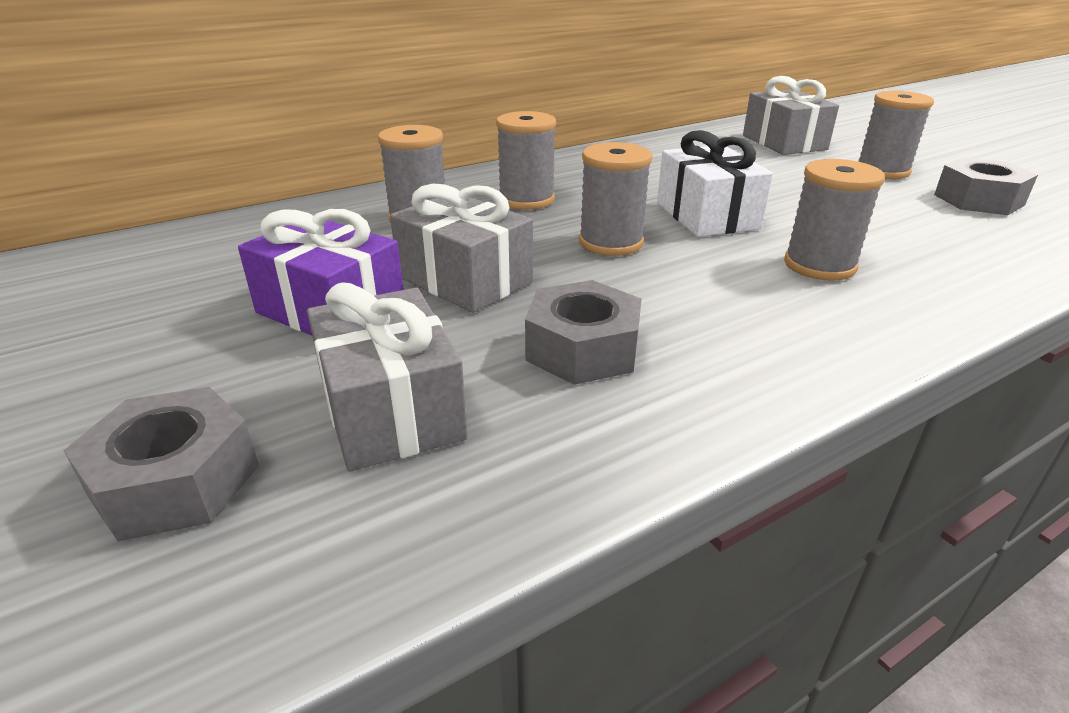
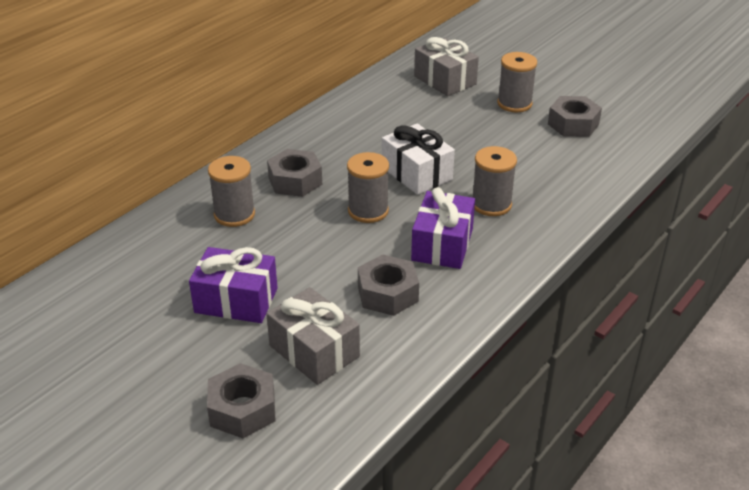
camera: 20 degrees left, 5 degrees up
grey gift [390,184,533,313] -> none
grey spool [496,111,556,210] -> grey nut [267,149,322,197]
none -> purple gift [411,187,475,269]

